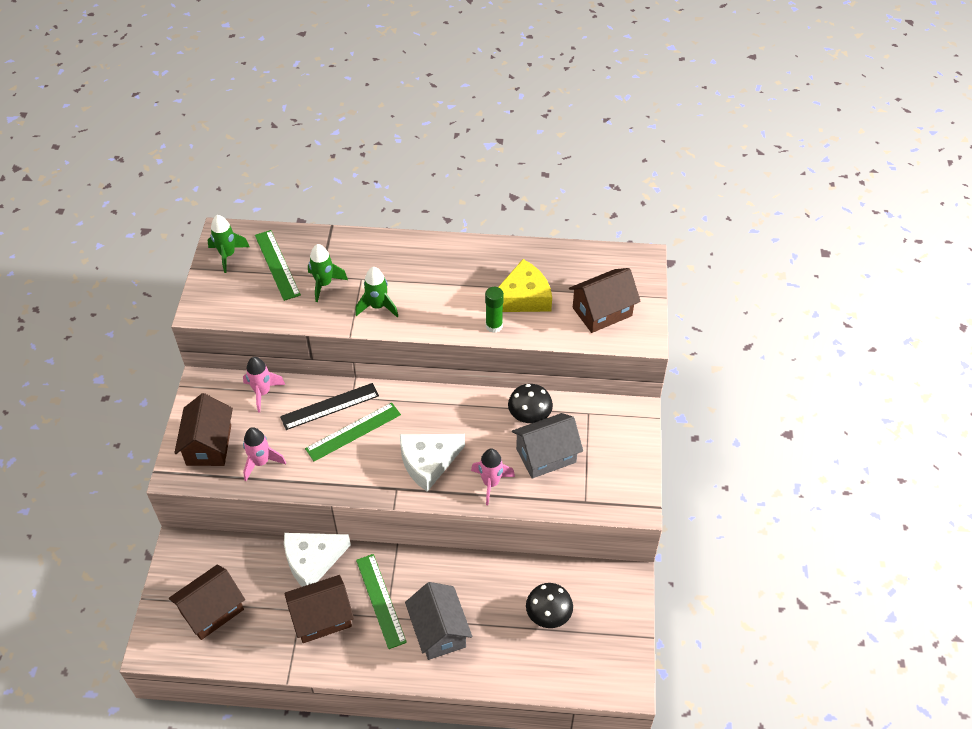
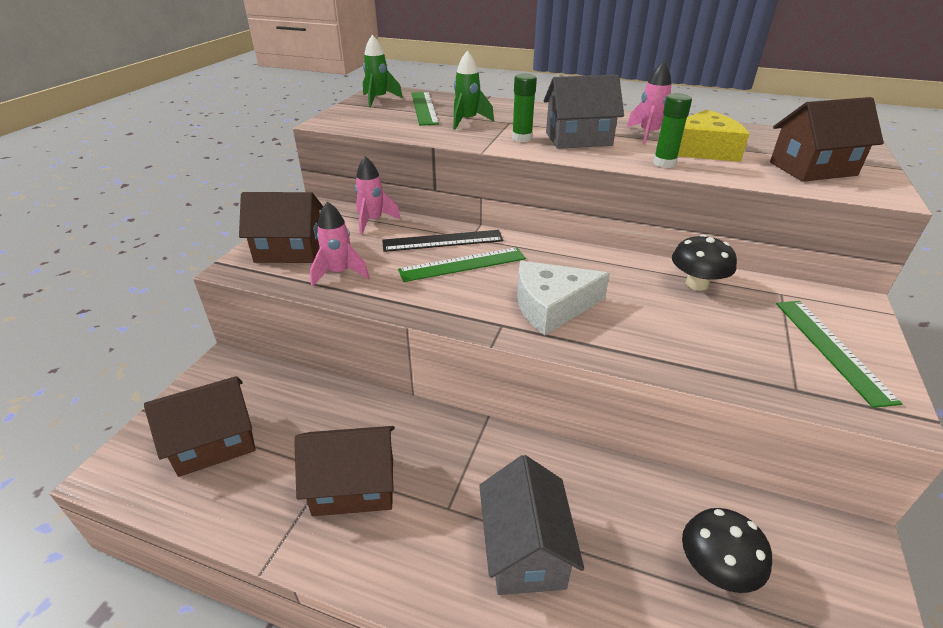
camera: 15 degrees right, 15 degrees down
brown house [174,393,233,466] -> brown house turned 75 degrees clockwise [239,192,323,263]
white cheese [284,533,351,587] -> none
green rocket [355,267,398,317] -> green glue stick [512,74,537,142]
green ruler [356,554,407,649] -> green ruler moved to [776,301,902,408]
pink rocket [471,449,515,505] -> pink rocket moved to [627,61,672,144]
grey house [512,413,583,478] -> grey house moved to [544,75,624,149]

